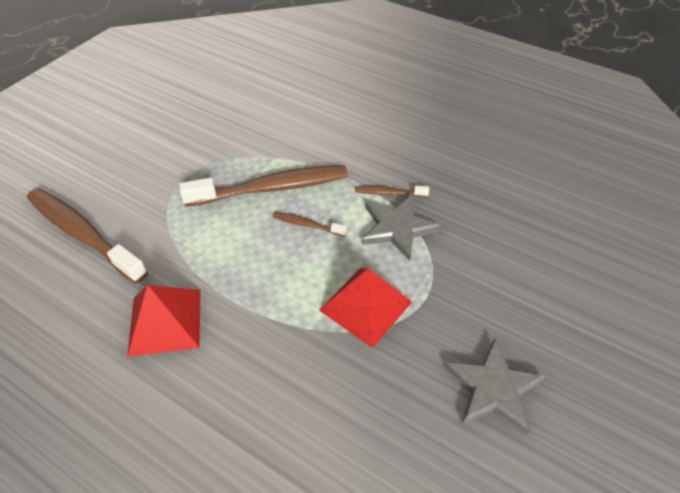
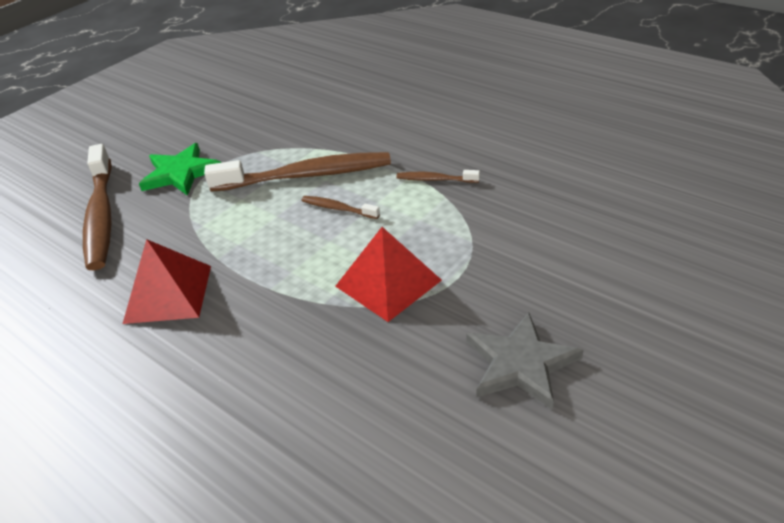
camera: 10 degrees right, 10 degrees down
brown toothbrush [27,188,148,284] -> brown toothbrush turned 150 degrees counterclockwise [83,144,112,271]
grey star [362,195,441,261] -> none
none -> green star [139,143,221,196]

